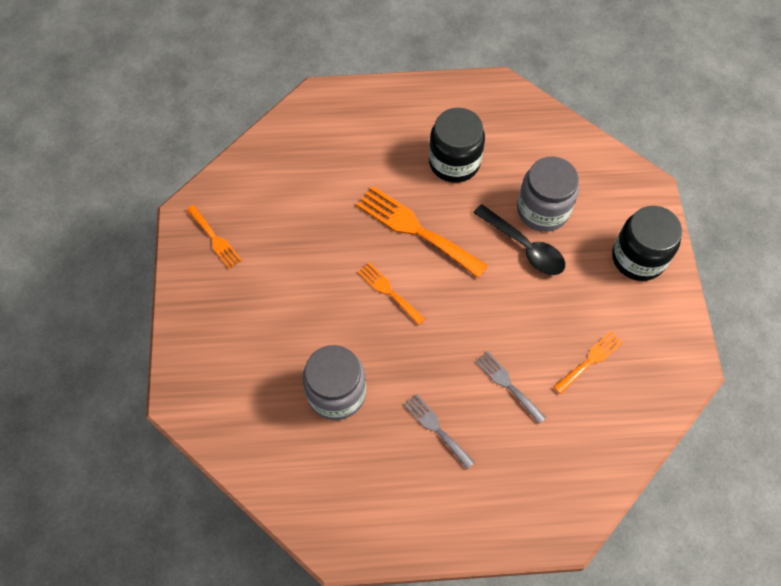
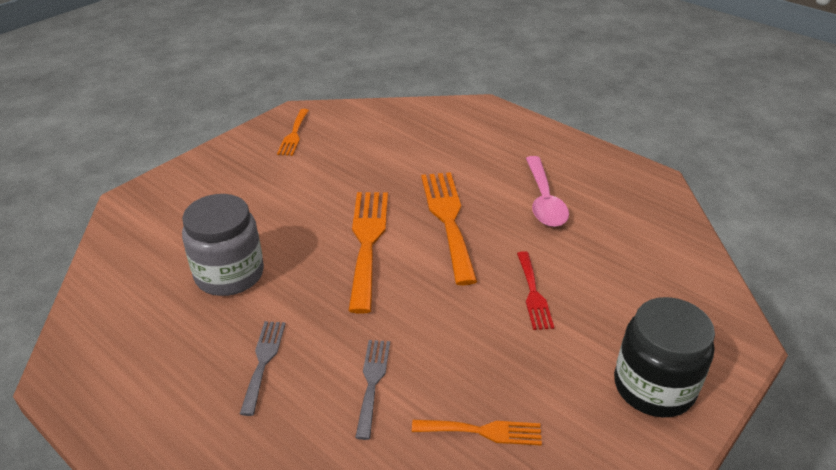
camera: 45 degrees right, 25 degrees down
orange fork [358,263,425,325] -> orange fork [349,192,388,314], size x1.79
black jar [429,108,485,183] -> pink spoon [526,156,569,227]
black spoon [473,204,565,275] -> red fork [517,251,554,330]
grey jar [517,157,579,232] -> none

